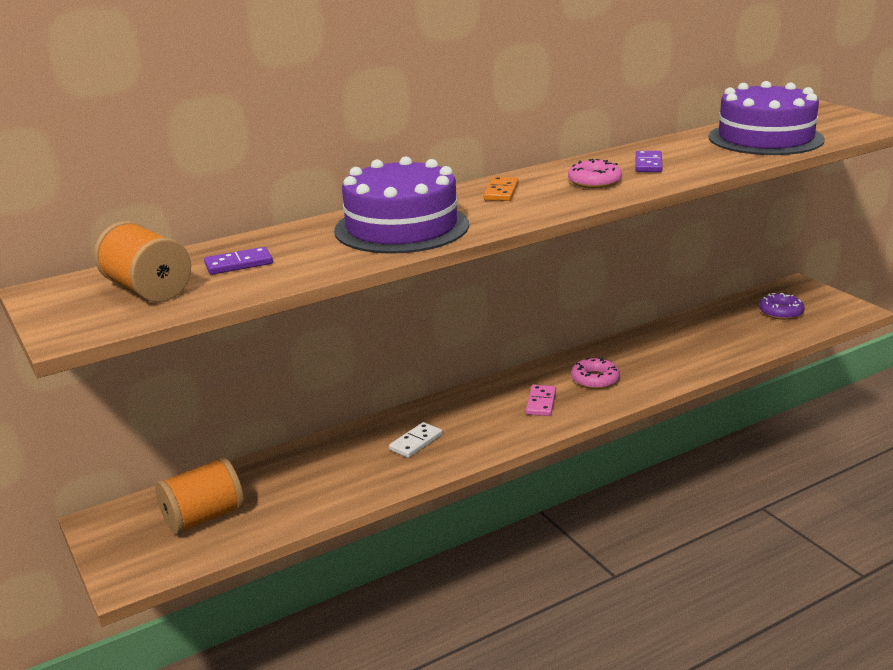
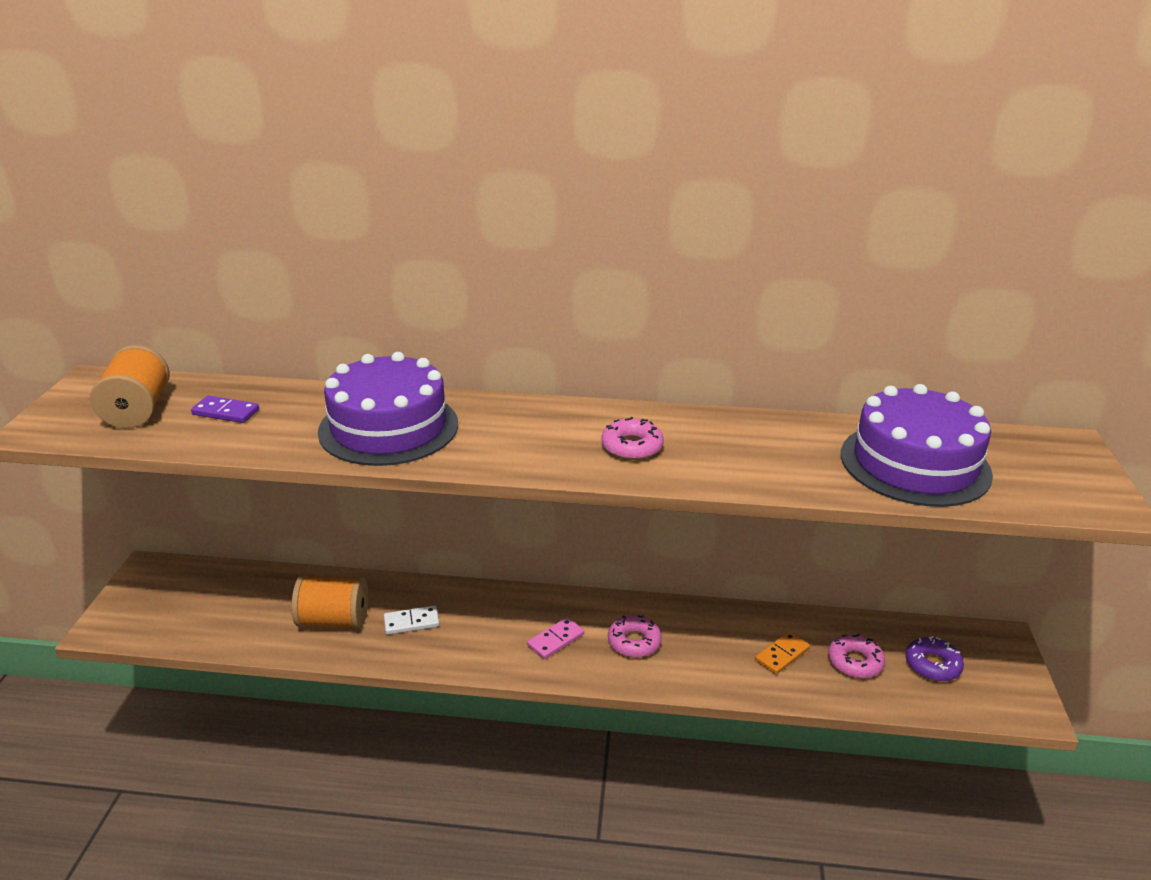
camera: 35 degrees right, 5 degrees up
orange spool [155,457,244,535] -> orange spool moved to [291,575,368,629]
orange domino [484,177,519,201] -> orange domino moved to [755,631,810,675]
purple domino [635,151,663,172] -> none
none -> pink donut [828,634,885,678]

